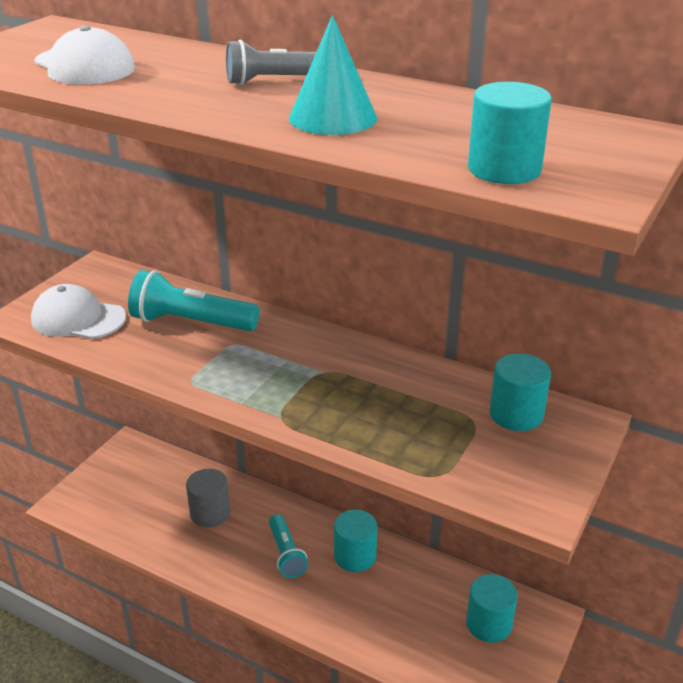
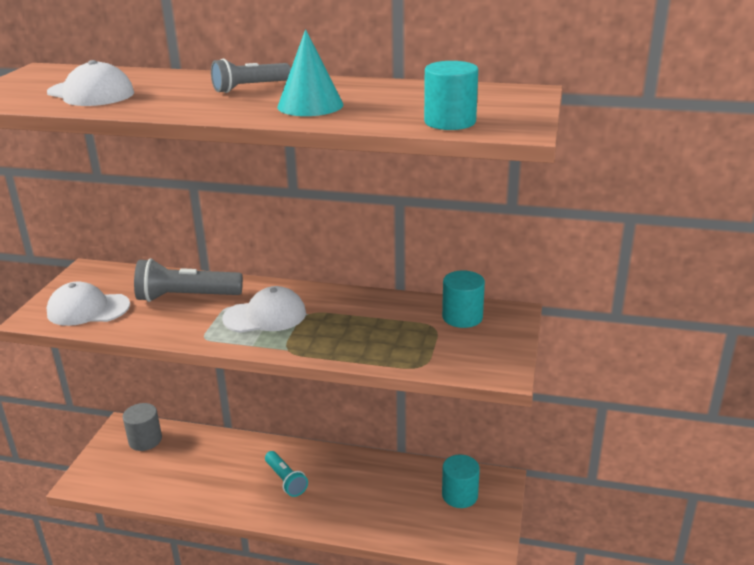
camera: 15 degrees left, 5 degrees down
turquoise flashlight [128,270,260,331] -> grey flashlight [134,258,243,302]
grey cylinder [186,469,230,528] -> grey cylinder moved to [123,403,162,451]
turquoise cylinder [334,509,377,572] -> none
none -> white cap [222,286,306,333]

